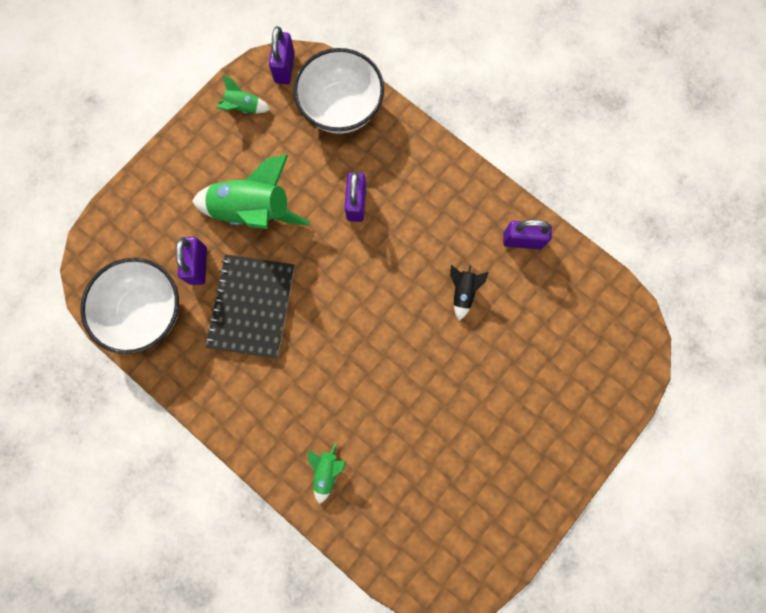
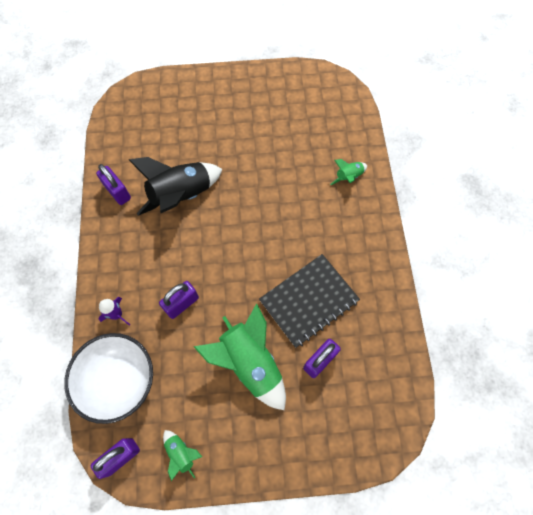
camera: 135 degrees left, 10 degrees down
white bowl [81,258,179,354] -> none
black rocket [450,265,488,321] -> black rocket [129,157,223,216], size x2.13
none -> purple rocket [98,297,131,326]

